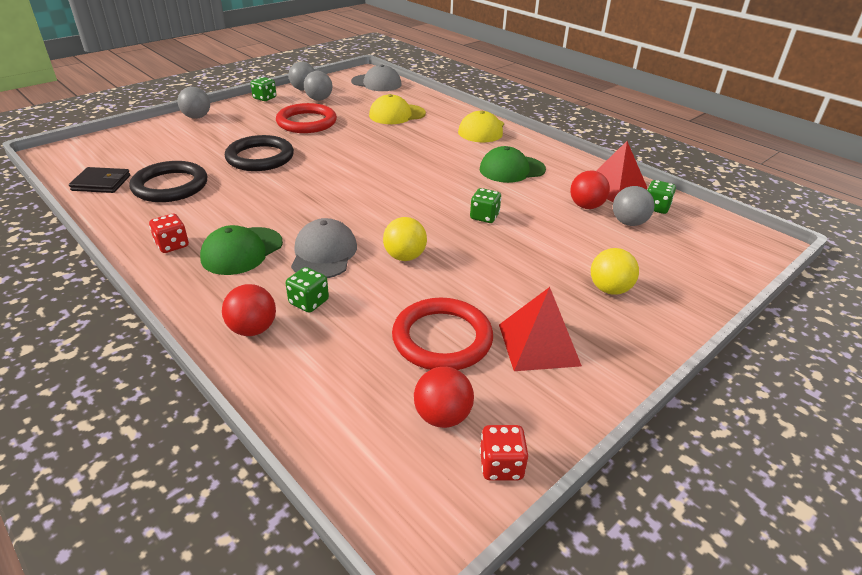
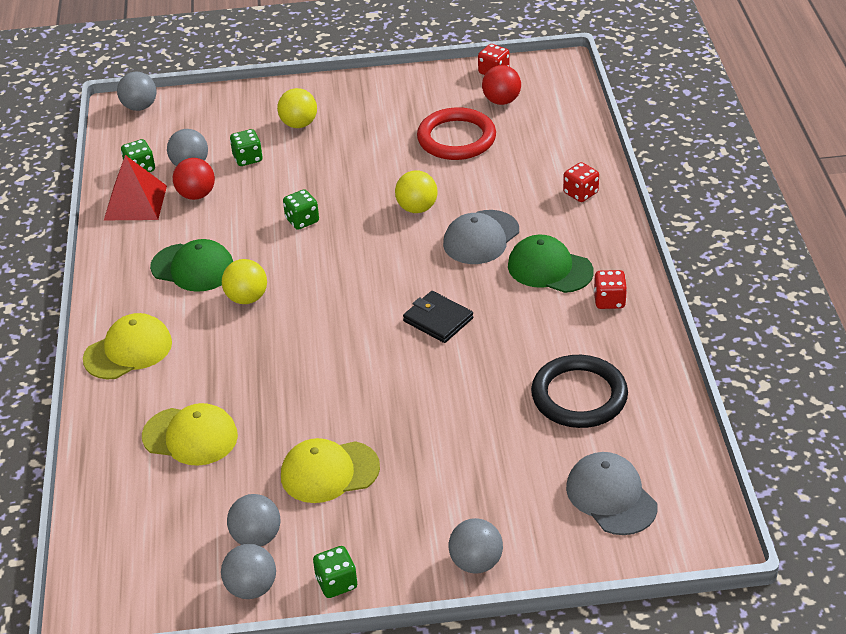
camera: 140 degrees left, 5 degrees up
black wallet [69,167,130,193] -> black wallet moved to [403,291,473,343]
green cap [200,225,283,275] -> green cap turned 135 degrees counterclockwise [508,235,594,293]
red ball [222,284,276,336] -> red dice [563,162,599,202]
black ring [225,135,294,171] -> none
red ring [276,103,337,133] -> yellow cap [281,438,380,503]
green dice [286,267,329,313] -> green dice moved to [230,129,263,166]
grey cap [351,64,401,91] -> grey cap moved to [566,452,658,535]
red pyramid [499,287,582,371] -> none
none -> grey ball [117,72,157,111]
none -> yellow ball [222,259,267,304]

